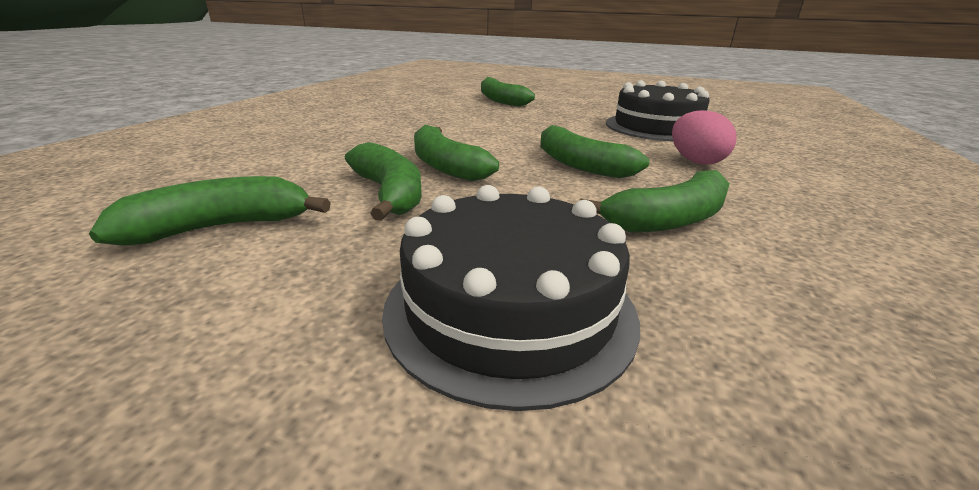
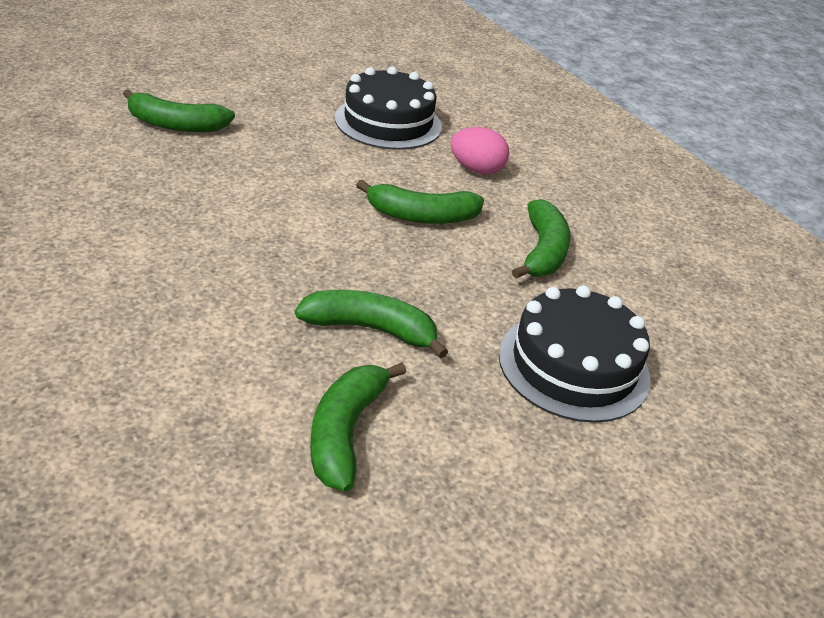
camera: 55 degrees left, 10 degrees up
green banana [414,125,499,181] -> none

